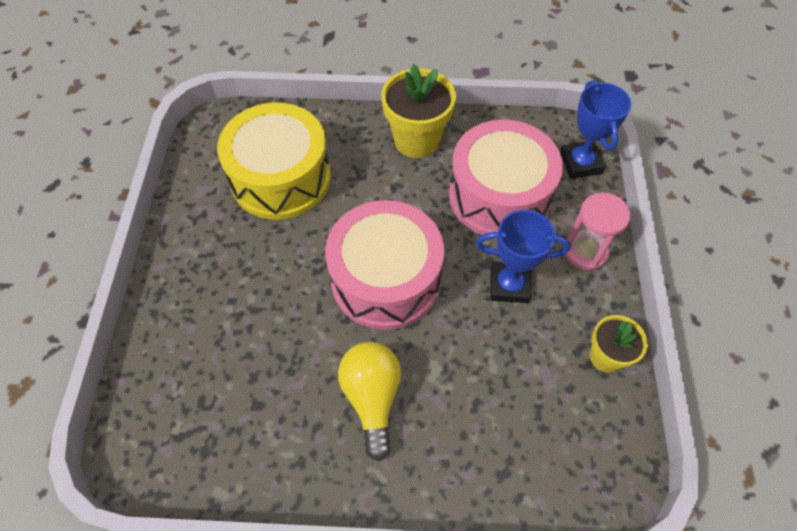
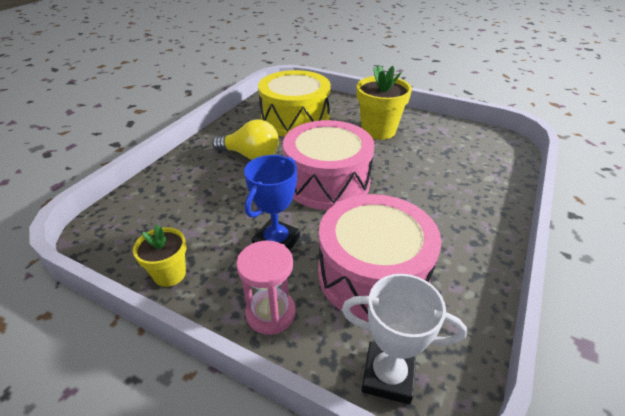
camera: 115 degrees right, 20 degrees down
yellow drum [217,103,331,220] -> yellow drum moved to [258,70,331,137]
yellow flower pot [381,64,456,158] -> yellow flower pot moved to [357,65,412,140]
blue trophy [560,80,631,179] -> white trophy [342,274,467,404]

